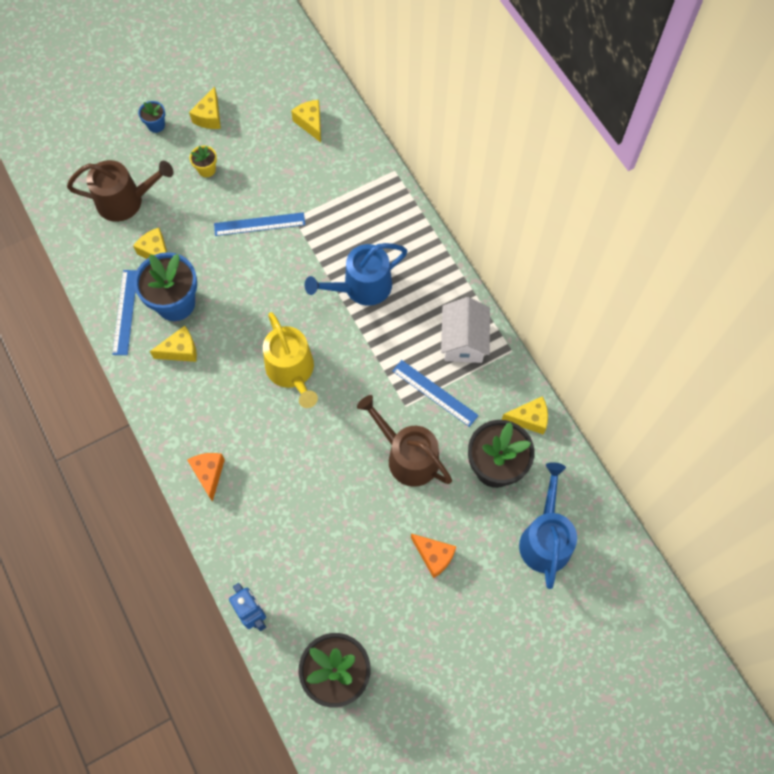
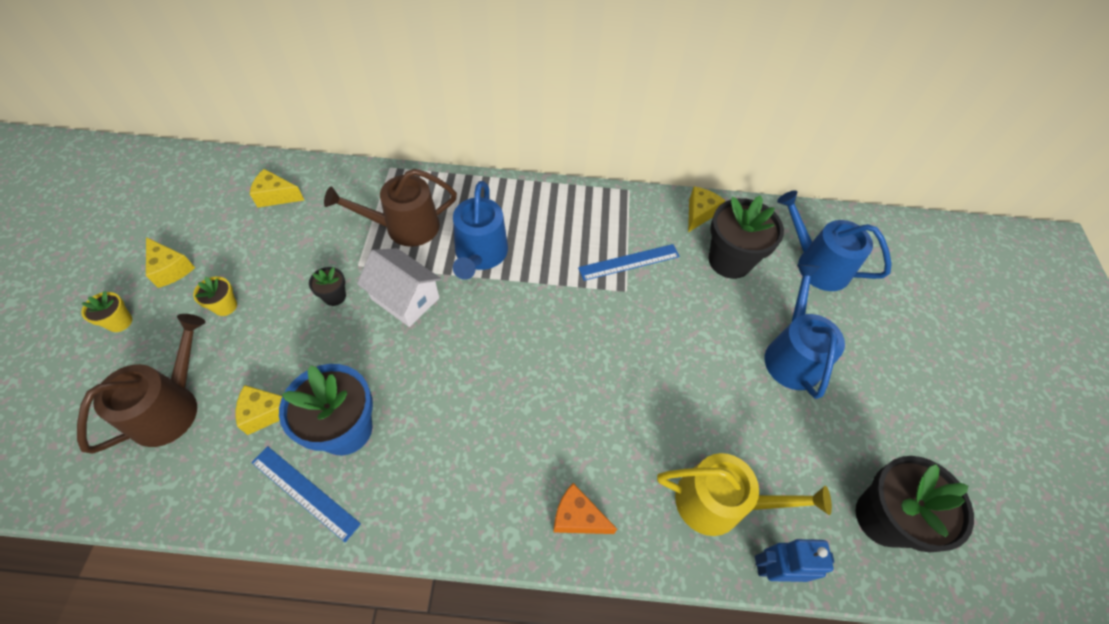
camera: 60 degrees left, 10 degrees down
blue flower pot [138,101,165,133] -> yellow flower pot [81,291,132,332]
yellow cheese [150,326,197,362] -> none
blue ruler [214,212,305,236] -> black flower pot [309,267,346,306]
yellow watering can [263,312,318,408] -> yellow watering can moved to [657,453,832,536]
brown watering can [357,395,452,487] -> brown watering can moved to [324,169,457,247]
orange cheese [411,534,457,578] -> blue watering can [765,264,845,399]
white house [441,297,490,363] -> white house moved to [357,248,442,327]

